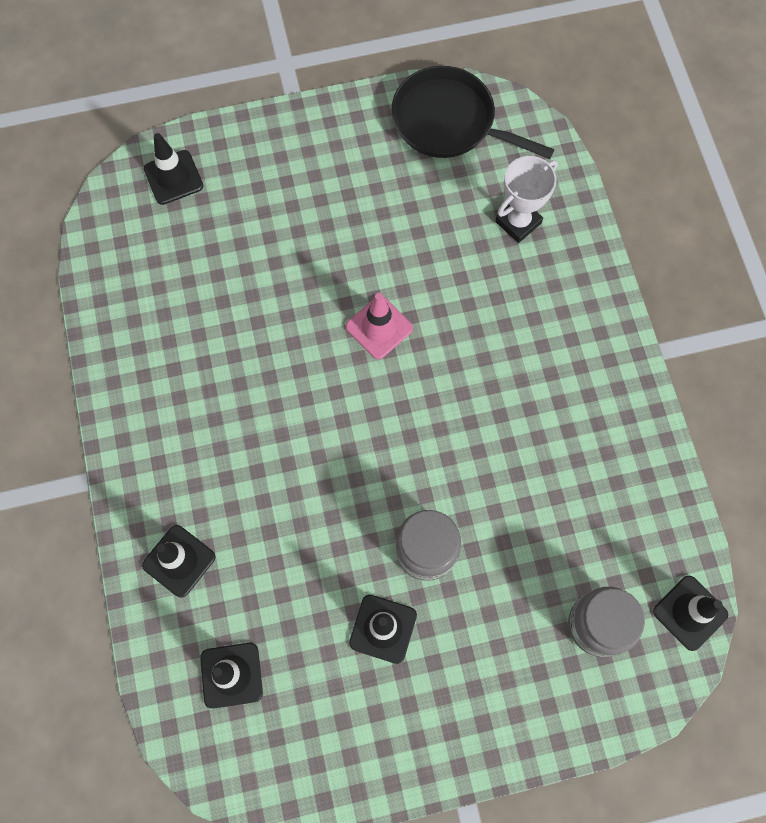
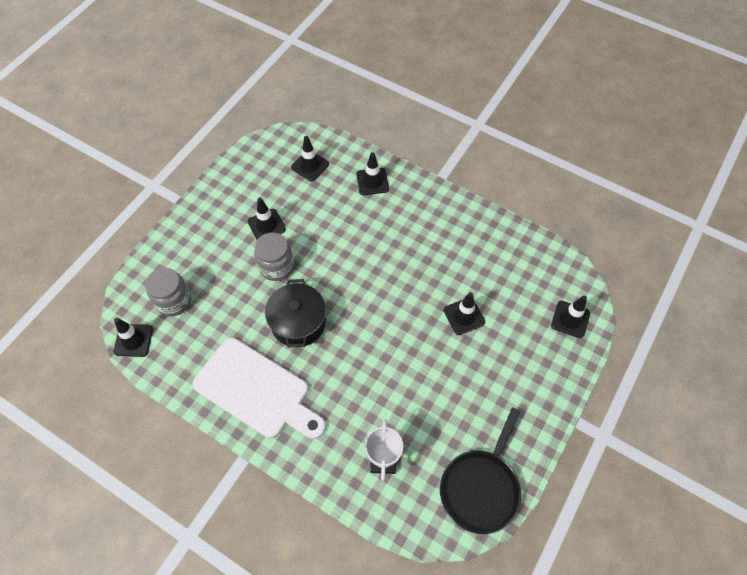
camera: 135 degrees right, 10 degrees down
pink traffic cone [346,293,413,359] -> none
black pan [391,66,555,159] -> black pan turned 135 degrees clockwise [440,407,521,534]
none -> white cutting board [192,338,326,439]
none -> black pot [265,279,326,348]
none -> black traffic cone [444,292,485,335]

